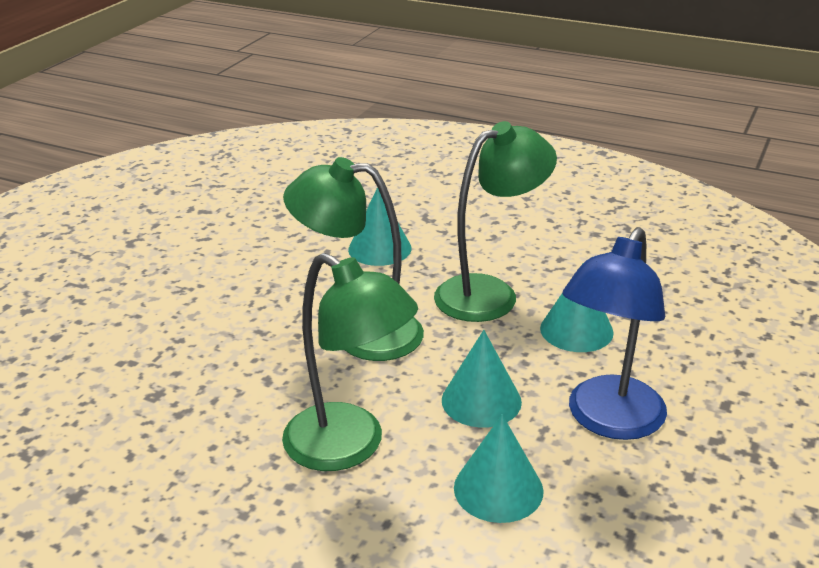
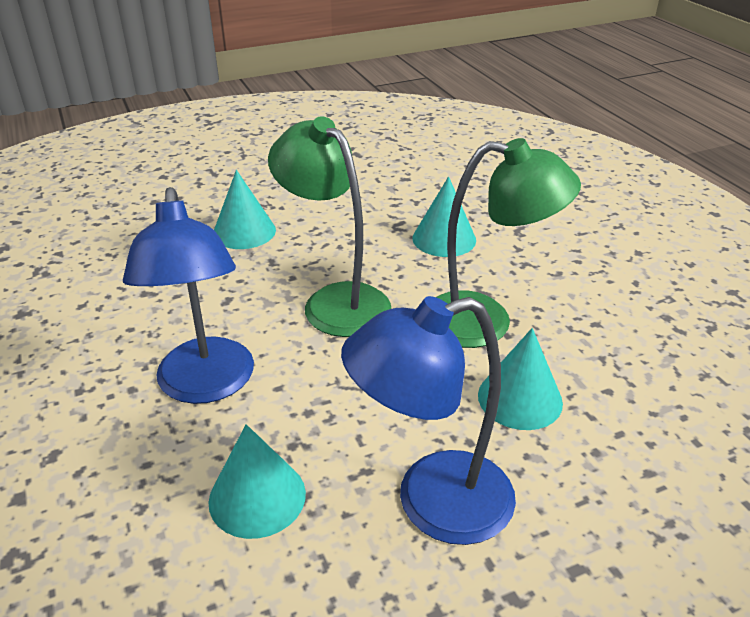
camera: 40 degrees right, 5 degrees up
green lamp [282,253,418,471] -> blue lamp [123,187,254,404]
turquoise cone [442,330,522,428] -> turquoise cone moved to [214,170,276,249]

